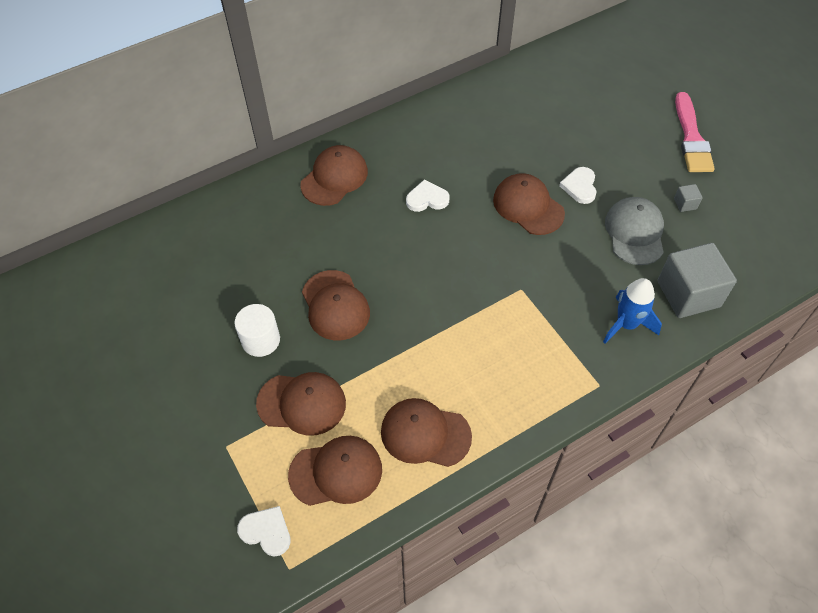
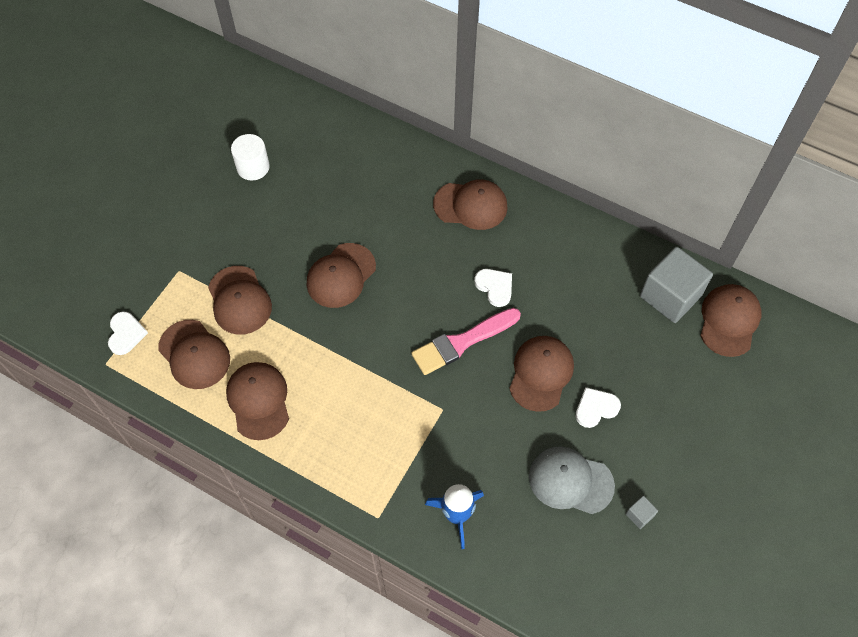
camera: 60 degrees right, 5 degrees up
white cylinder [234,304,280,357] -> white cylinder moved to [231,134,270,180]
grey cap [605,197,664,265] -> grey cap turned 135 degrees counterclockwise [529,446,615,514]
grey cube [658,243,737,318] -> grey cube moved to [640,247,713,323]
pink brush [675,92,715,172] -> pink brush moved to [411,308,521,375]
none -> brown cap [700,284,762,357]

